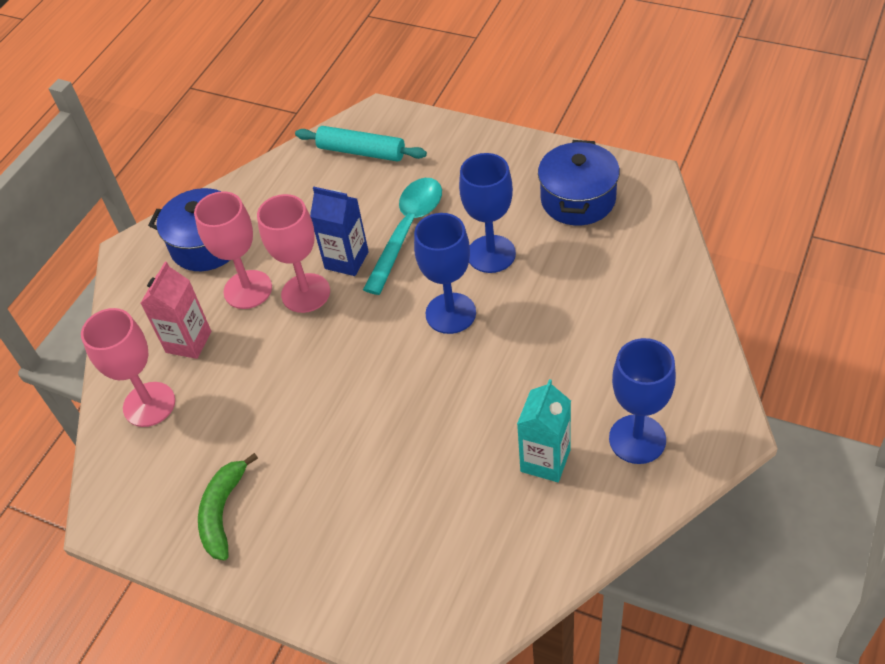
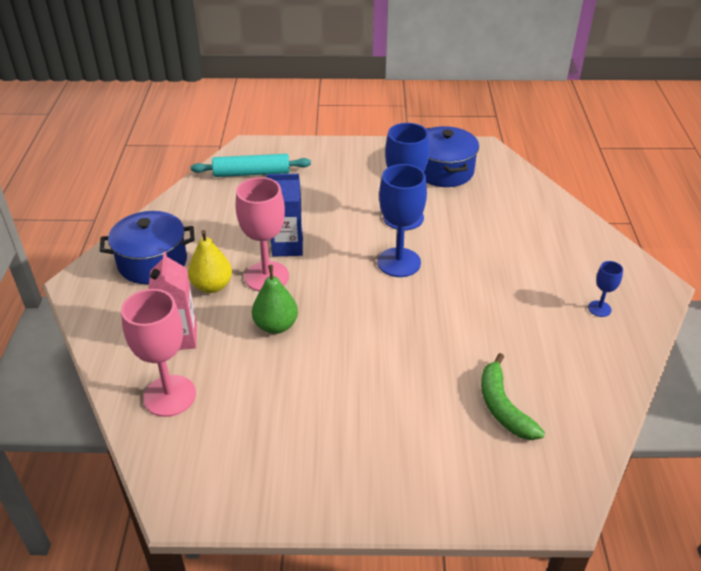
camera: 30 degrees left, 10 degrees down
pink goblet [194,191,272,309] -> yellow pear [188,230,232,293]
green banana [198,453,258,560] -> green banana moved to [481,353,545,440]
turquoise spoon [363,178,442,295] -> none
turquoise carton [517,379,571,482] -> none
blue goblet [609,338,676,464] -> blue goblet [588,261,623,317], size x0.49
none -> green pear [252,265,298,334]

